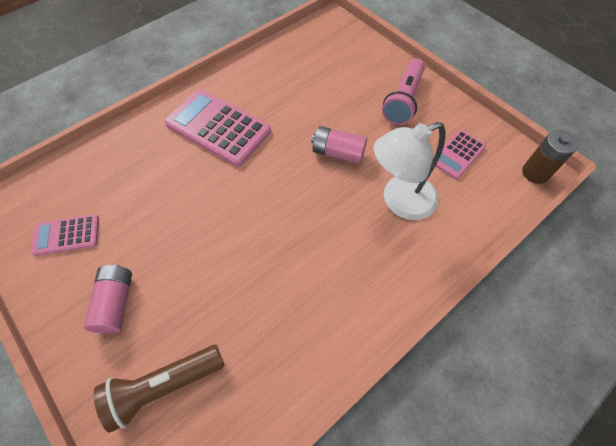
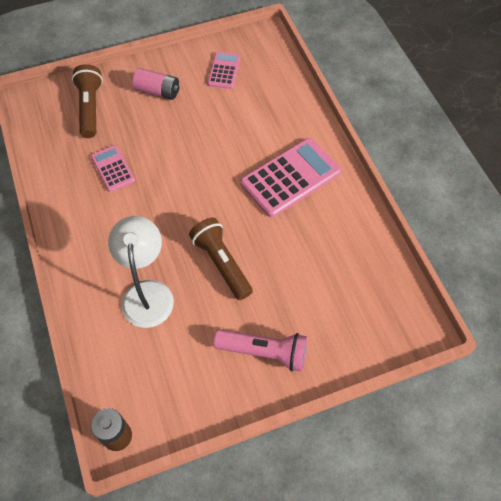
camera: 110 degrees right, 0 degrees up
pink battery [311,126,367,164] -> brown flashlight [189,218,253,300]
pink flashlight [382,59,425,125] -> pink flashlight turned 150 degrees clockwise [213,329,308,372]
pink calculator [433,130,486,179] -> pink calculator moved to [91,145,135,192]

